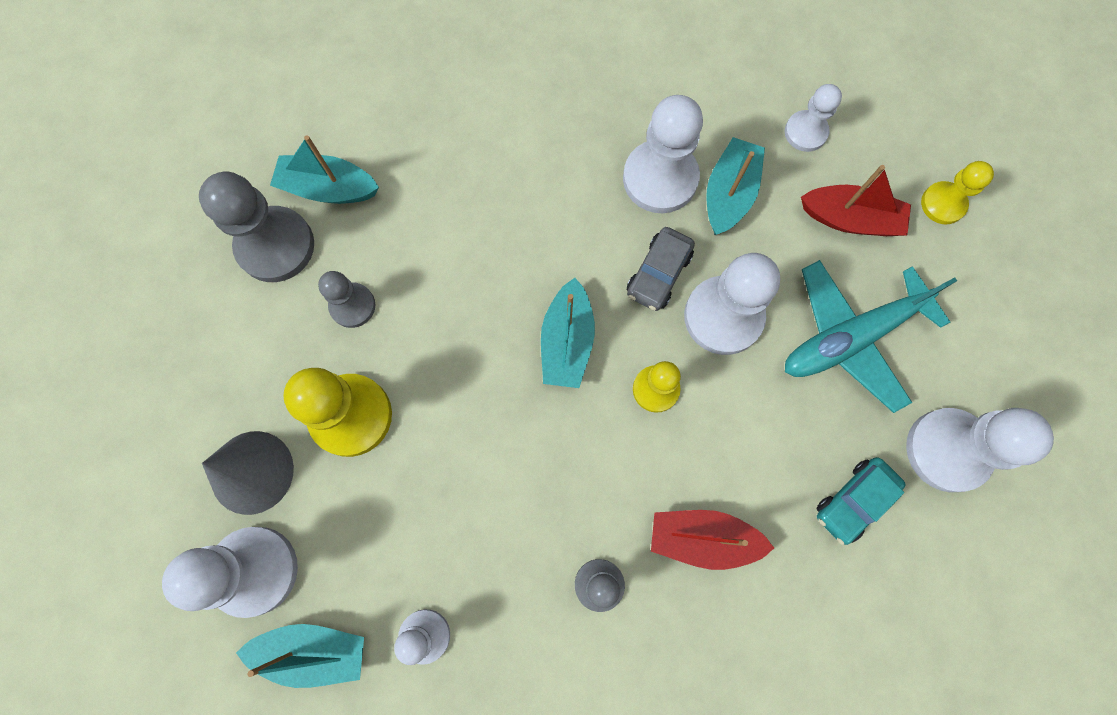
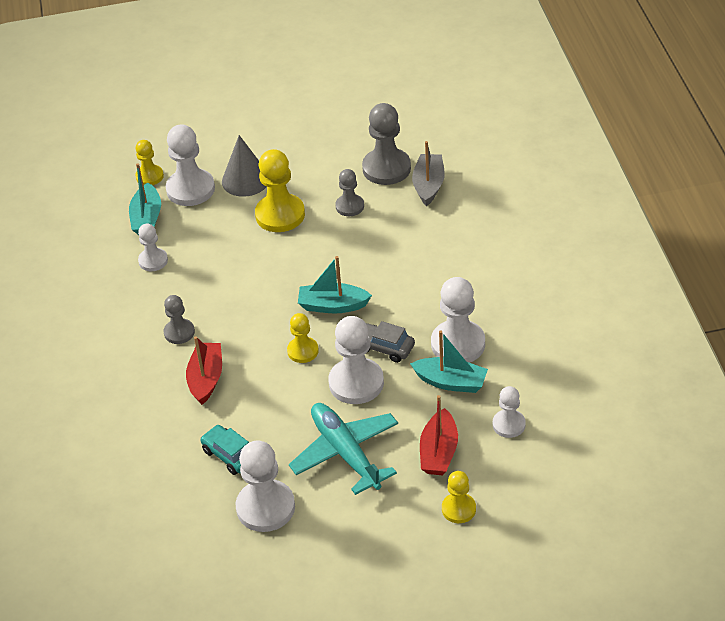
camera: 90 degrees right, 30 degrees down
turquoise boat [270,135,379,204] -> grey boat [412,141,445,206]
none -> yellow pawn [135,140,164,185]

